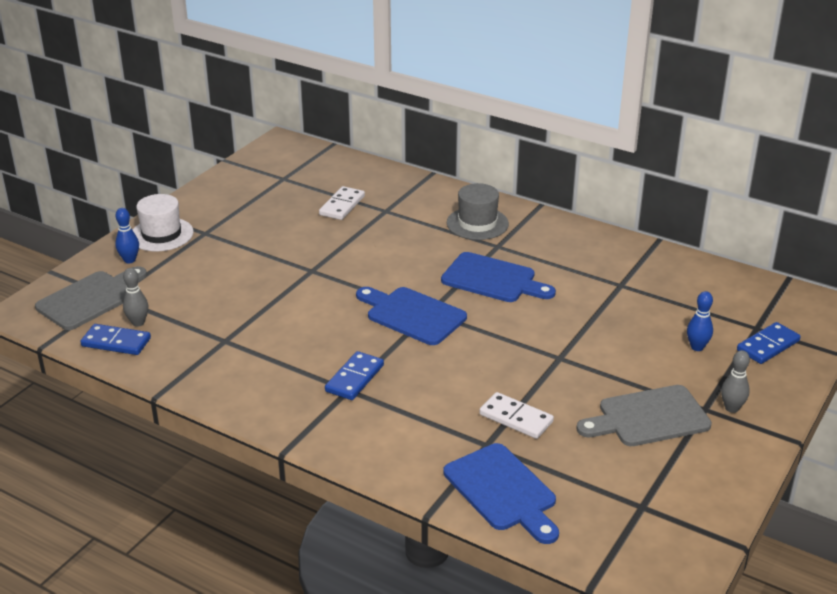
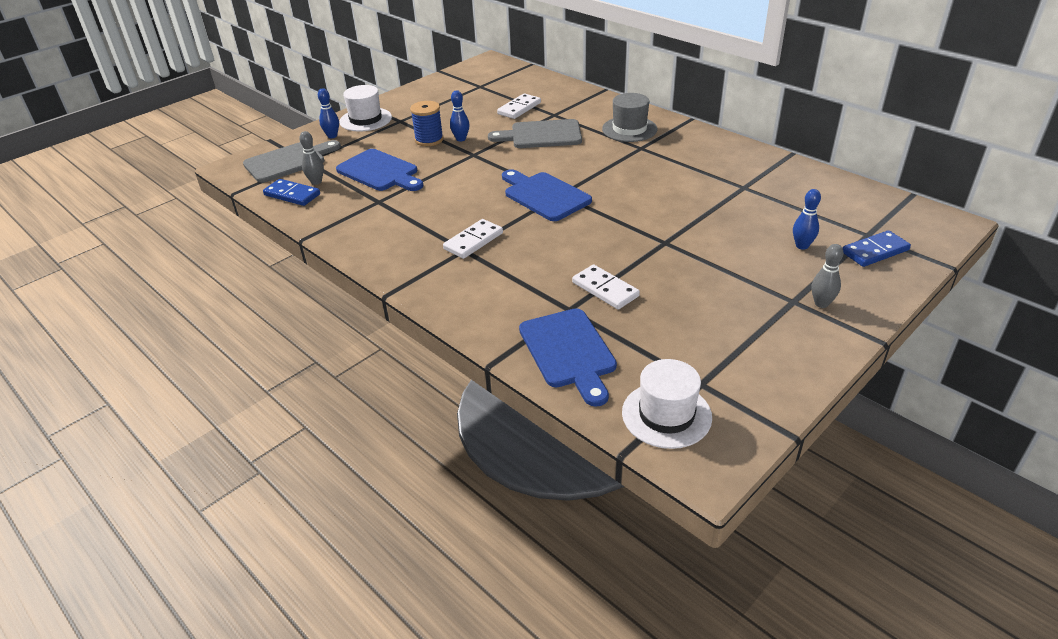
camera: 15 degrees right, 5 degrees up
blue domino [325,351,384,400] -> white domino [443,219,503,259]
blue cutting board [441,252,556,302] -> blue cutting board moved to [336,149,423,191]
grey cutting board [576,385,712,446] -> grey cutting board moved to [488,119,582,148]
none -> blue spool [410,101,444,146]
none -> blue bowling pin [450,90,470,141]
none -> white hat [622,359,712,449]

